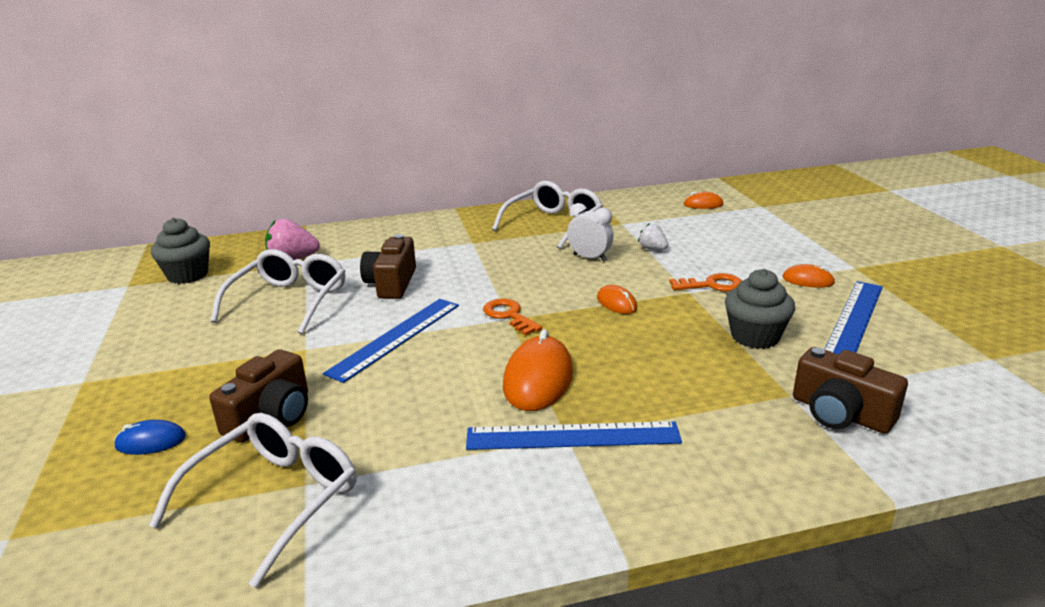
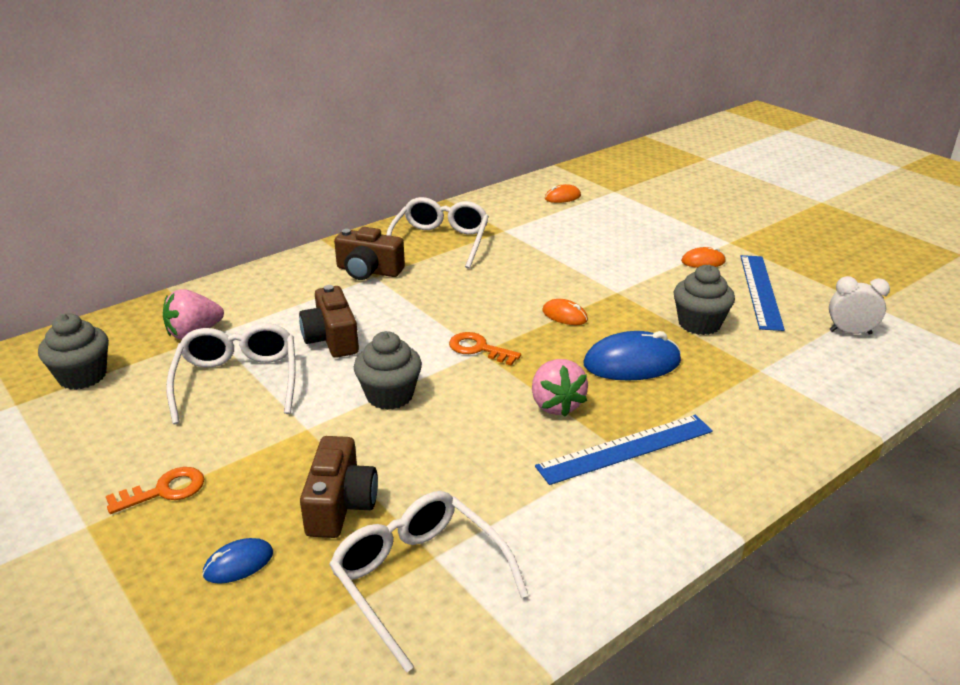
camera: 25 degrees left, 5 degrees up
white glasses [149,413,356,588] -> white glasses turned 45 degrees counterclockwise [329,491,528,673]
blue ruler [323,299,459,383] -> grey cupcake [354,331,422,410]
orange mouse [503,329,573,411] -> pink strawberry [532,359,588,417]
white clock [567,203,614,262] -> white clock moved to [829,276,890,335]
white strawberry [638,223,668,250] -> none
orange key [669,273,742,292] -> orange key moved to [106,467,204,514]
brown camera [793,347,908,434] -> brown camera moved to [334,227,405,280]
none -> blue mouse [584,331,681,381]

